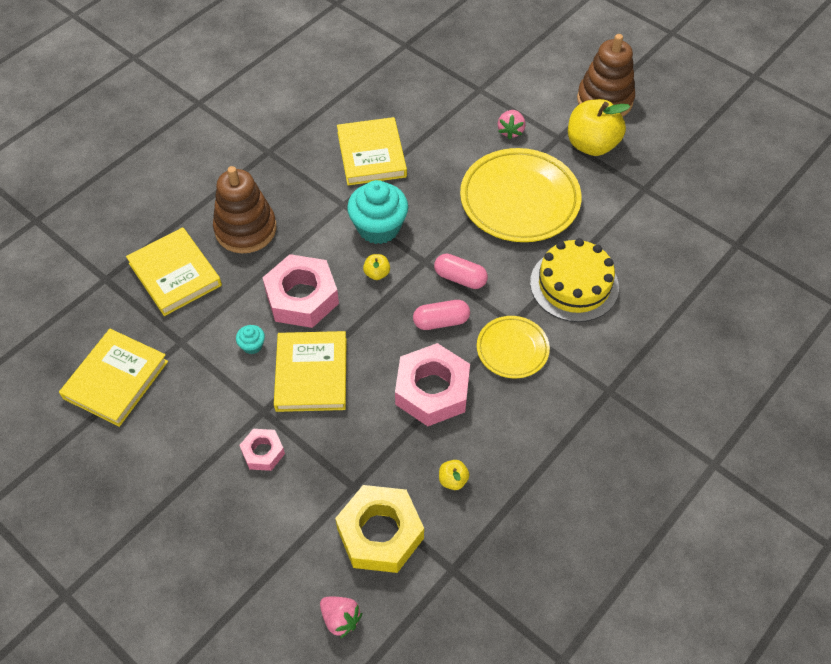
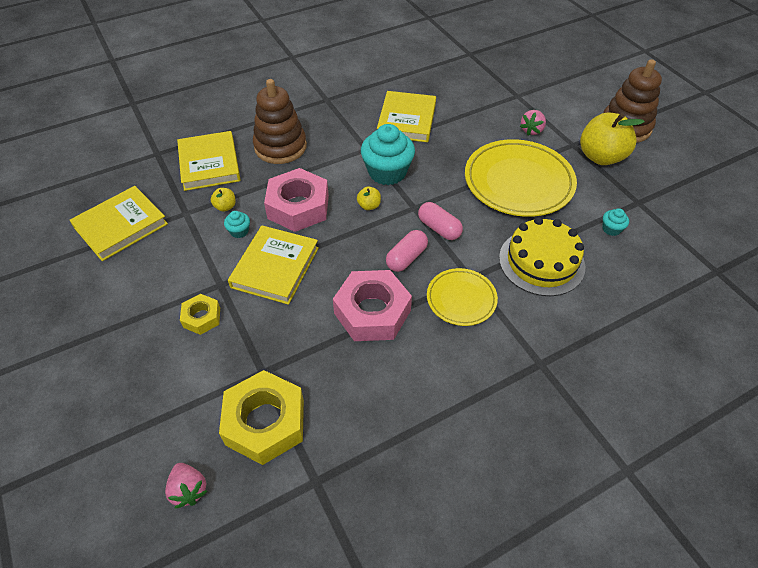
camera: 20 degrees right, 5 degrees down
pink nut [239,429,285,471] -> yellow nut [180,294,220,335]
pink capsule [413,300,470,330] -> pink capsule turned 60 degrees counterclockwise [386,230,428,272]
yellow apple [439,460,469,490] -> yellow apple moved to [211,188,236,212]
none -> turquoise cupcake [603,208,629,236]

